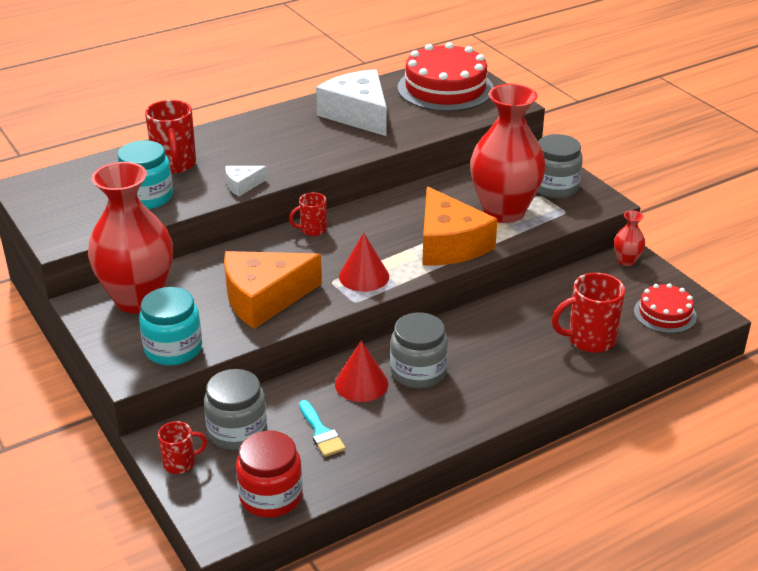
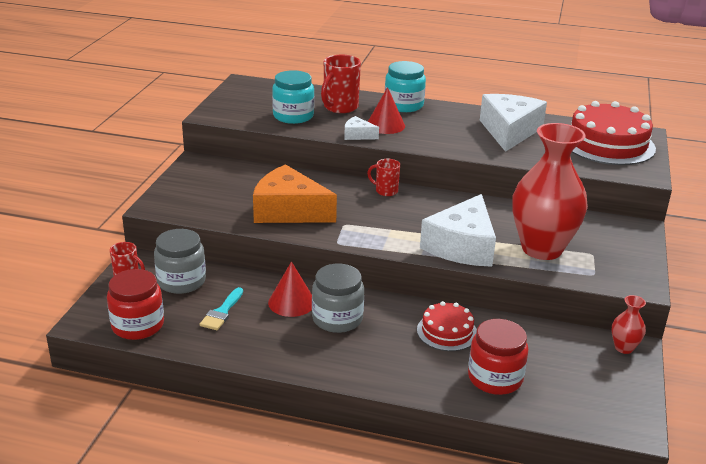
camera: 45 degrees right, 5 degrees down
red vase [88,162,173,314] -> none
turquoise jar [139,287,202,366] -> turquoise jar moved to [385,61,426,112]
red cone [339,233,389,292] -> red cone moved to [368,87,405,134]
orange cheese [422,186,498,266] -> white cheese [420,194,496,267]
grey jar [537,134,583,198] -> none
red mug [551,272,625,353] -> red jar [468,319,529,395]
red cake [634,283,697,333] -> red cake moved to [417,301,477,351]

